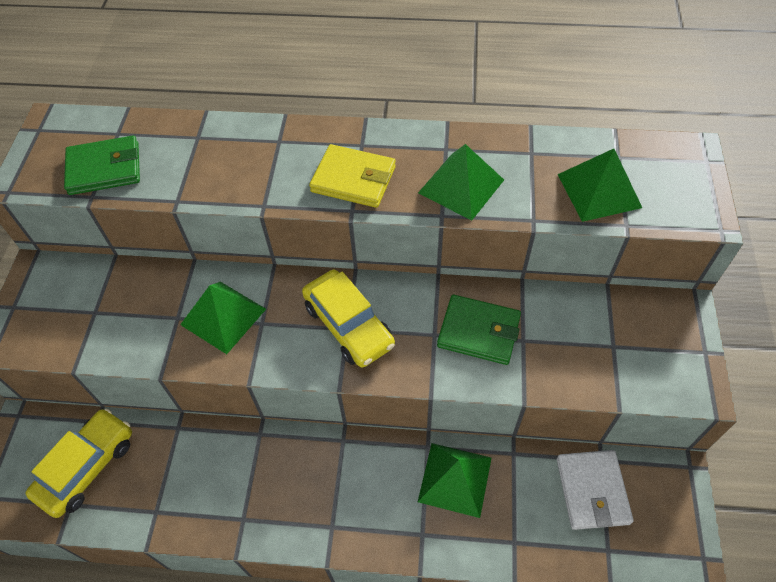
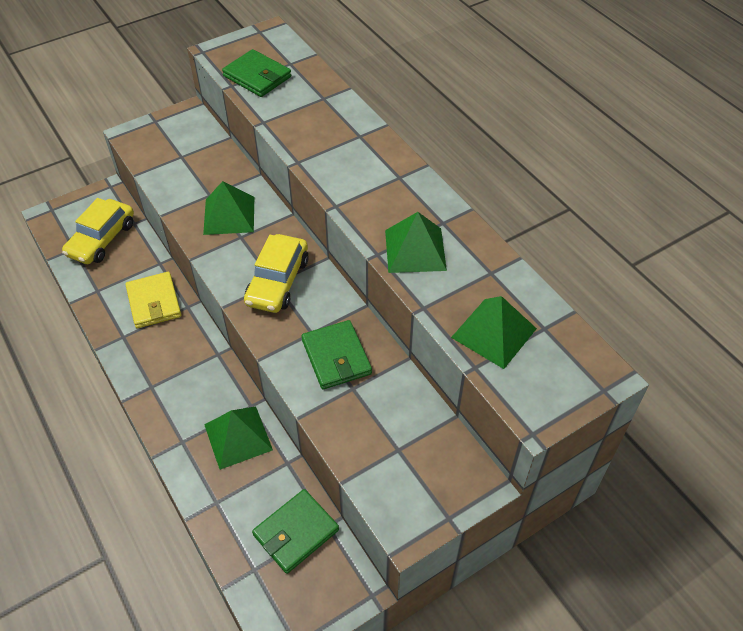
camera: 50 degrees right, 5 degrees down
yellow car [26,408,132,518] -> yellow car turned 120 degrees clockwise [62,198,134,264]
yellow wallet [309,144,396,208] -> yellow wallet moved to [125,272,182,328]
white wallet [557,450,634,530] -> green wallet [252,489,339,574]

